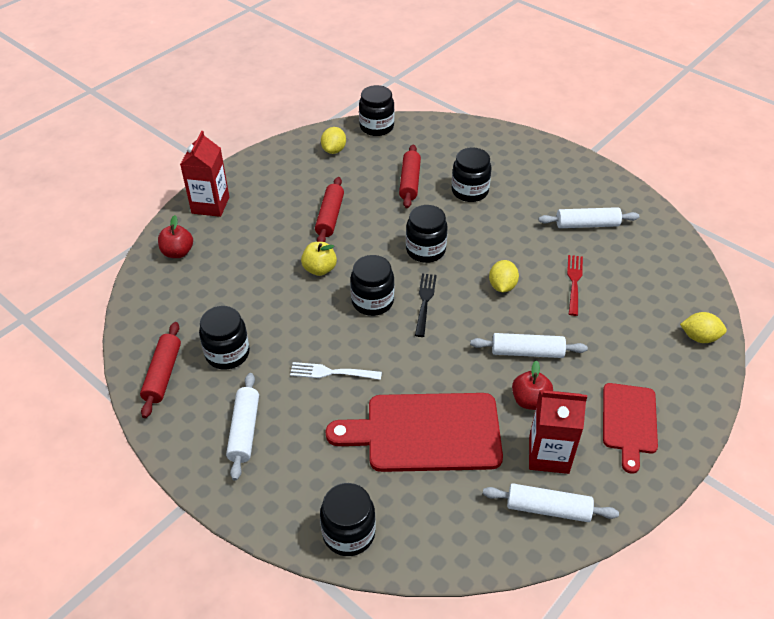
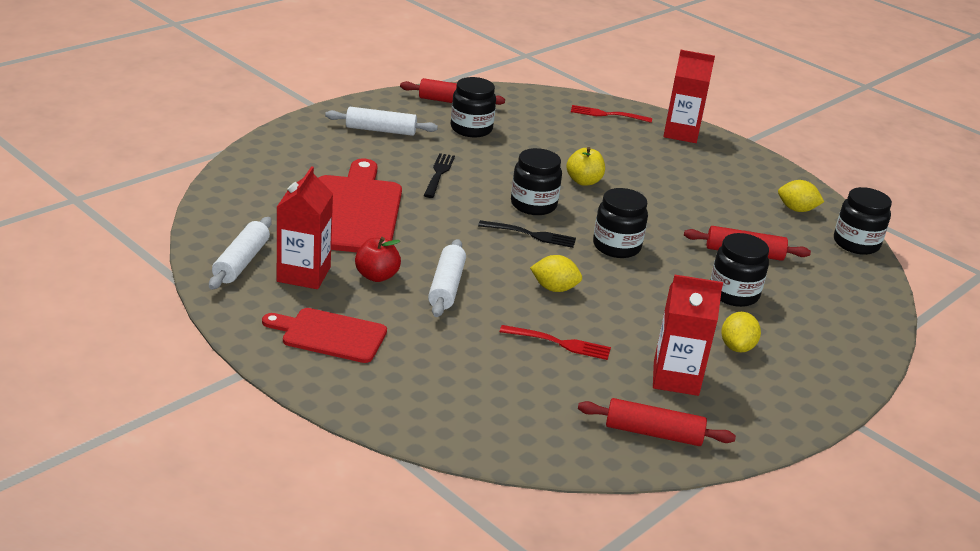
camera: 90 degrees right, 15 degrees down
red apple [158,215,193,258] -> red fork [571,105,652,123]
white fork [290,362,382,380] -> black fork [424,153,455,198]
red rolling pin [315,177,344,242] -> red rolling pin moved to [578,398,736,446]
black jar [320,483,376,556] -> none
white rolling pin [538,207,639,228] -> red carton [653,275,723,396]
yellow lemon [680,312,727,343] -> yellow lemon moved to [721,312,761,352]

